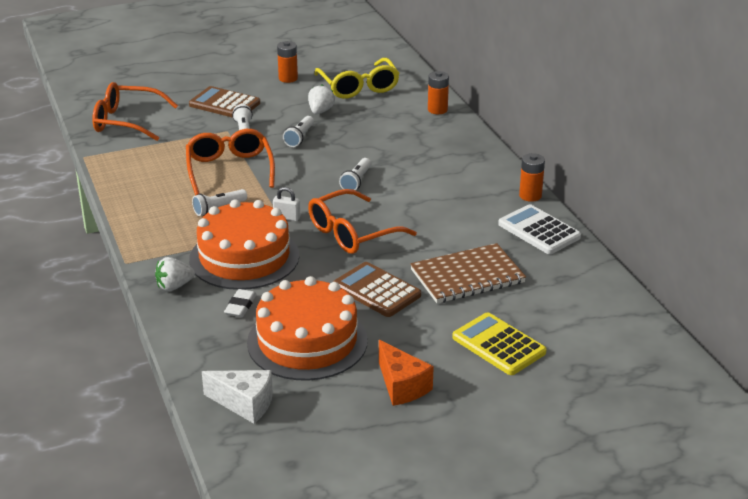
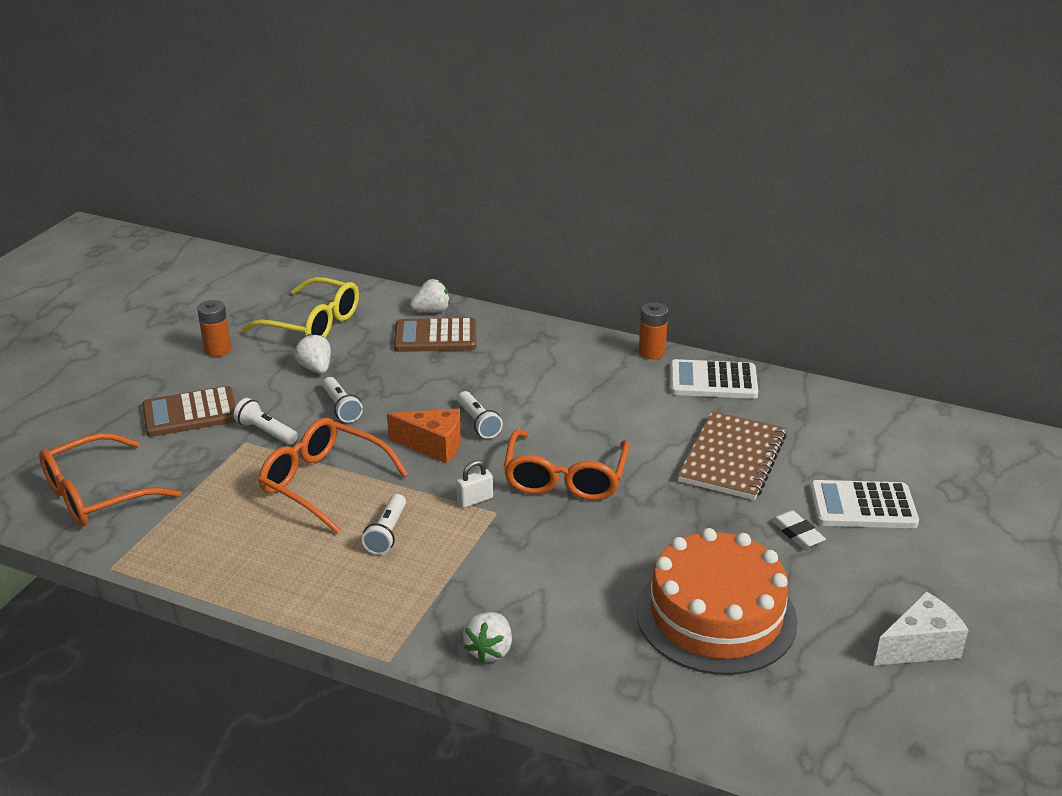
camera: 45 degrees left, 0 degrees up
orange cake [189,199,299,290] -> none
white cheese [202,370,273,424] -> white cheese moved to [874,591,969,665]
white eraser [224,289,257,317] -> white eraser moved to [771,510,826,549]
brown calculator [333,262,421,317] -> brown calculator moved to [394,318,476,352]
orange cheese [379,340,434,406] -> orange cheese moved to [387,409,461,464]
orange battery [428,71,449,114] -> white strawberry [410,279,450,313]
yellow calculator [452,312,547,375] -> white calculator [810,480,919,528]

